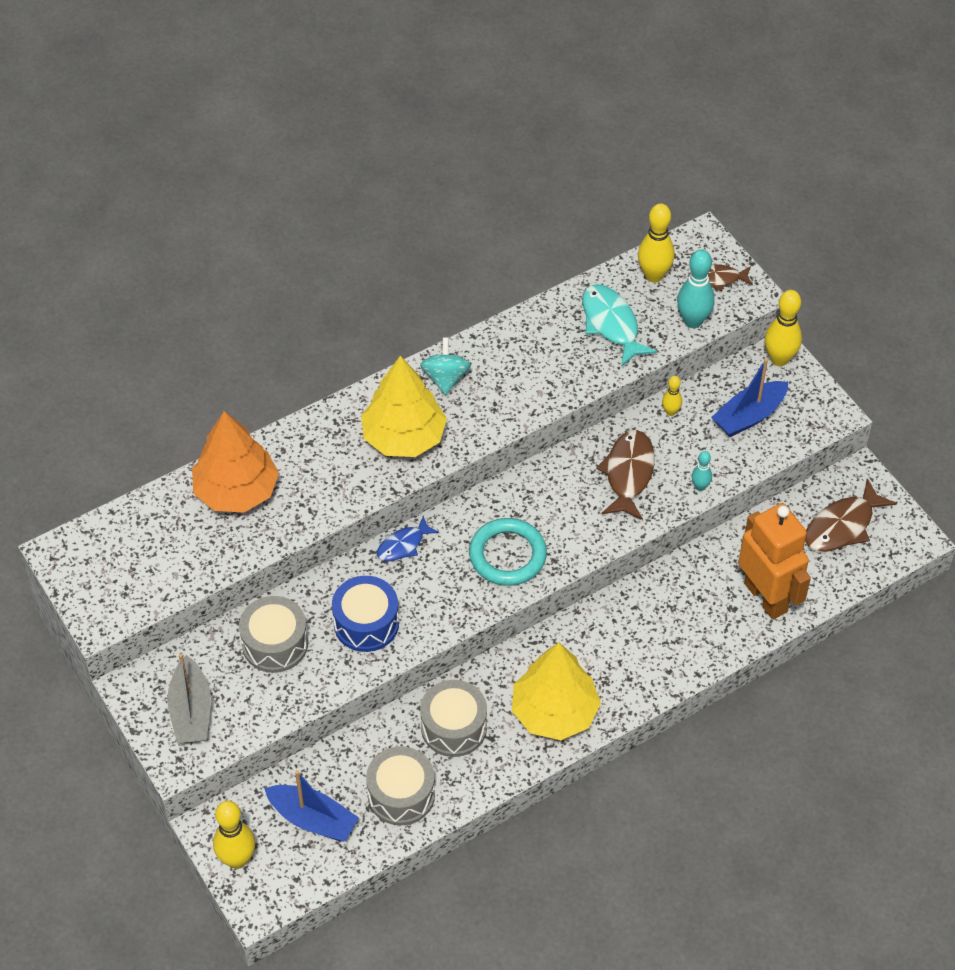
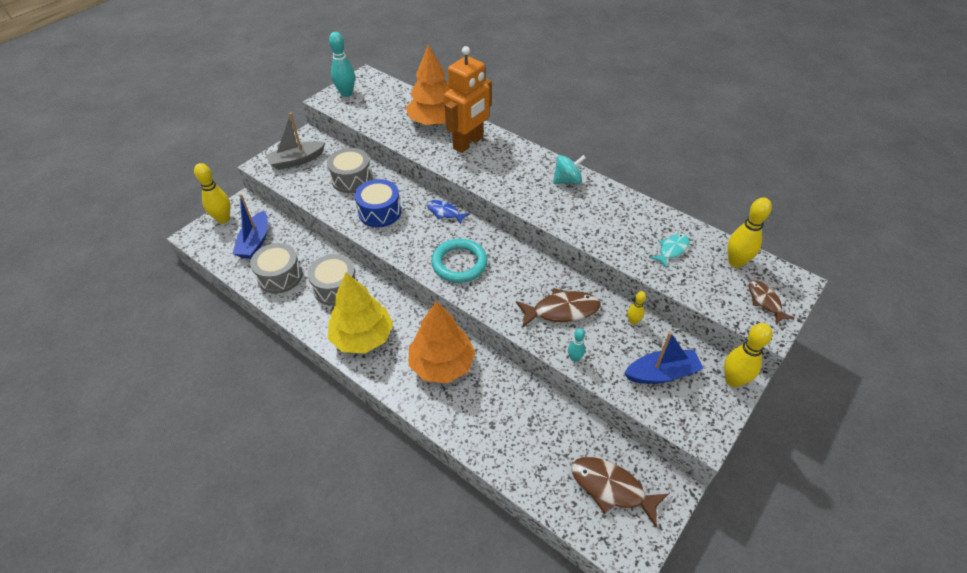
camera: 70 degrees right, 5 degrees down
yellow tree [361,356,447,457] -> none
turquoise fish [582,284,657,367] -> turquoise fish [650,234,690,268], size x0.62
turquoise bowling pin [677,249,715,328] -> turquoise bowling pin moved to [329,32,355,97]
blue boat [711,358,788,437] -> blue boat turned 135 degrees clockwise [624,332,704,384]
orange robot [738,503,811,619] -> orange robot moved to [444,46,492,153]
none -> orange tree [408,301,476,383]

